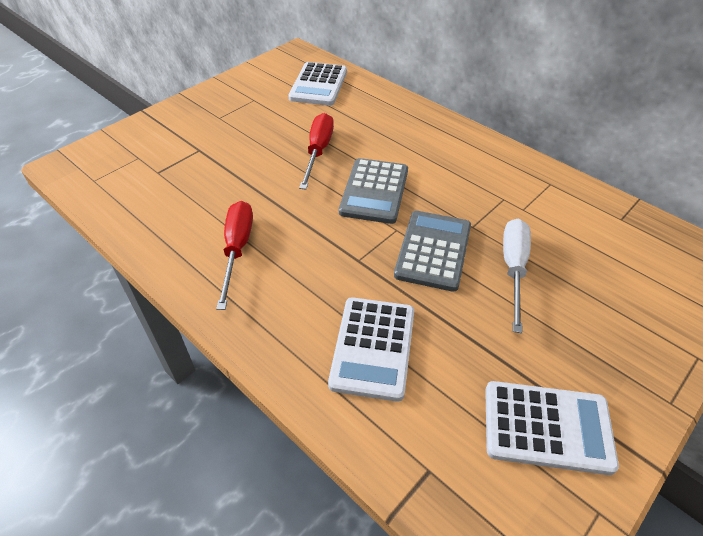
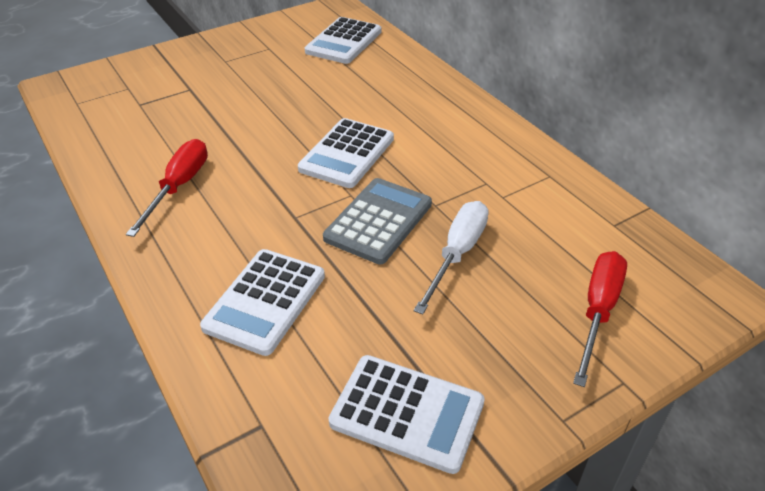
camera: 15 degrees right, 5 degrees down
red screwdriver [299,113,334,190] -> red screwdriver moved to [573,251,627,387]
grey calculator [339,158,408,224] -> white calculator [298,118,394,188]

